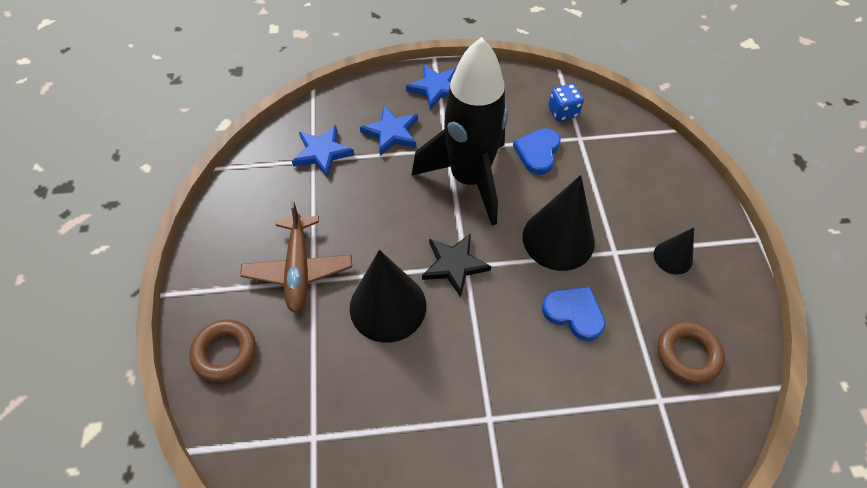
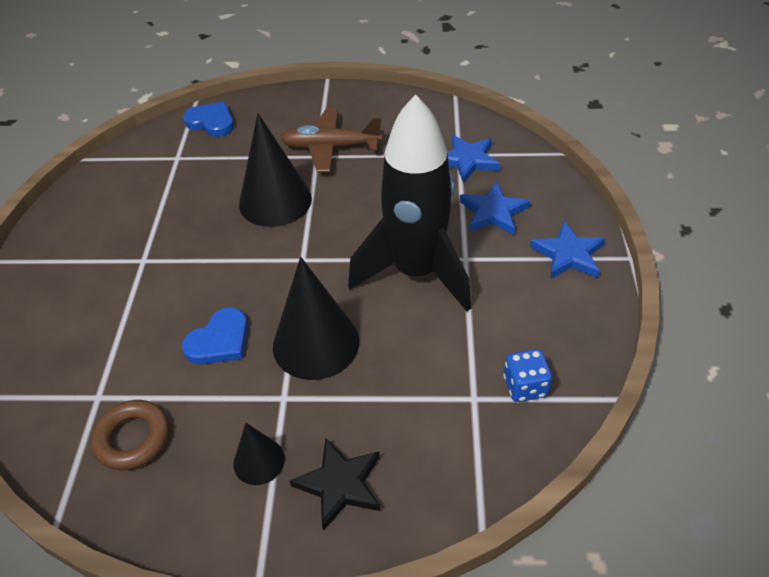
camera: 100 degrees right, 10 degrees down
brown ring [189,319,256,382] -> none
black star [422,234,491,297] -> black star moved to [290,438,380,531]
blue heart [513,128,561,175] -> blue heart moved to [183,102,234,137]

